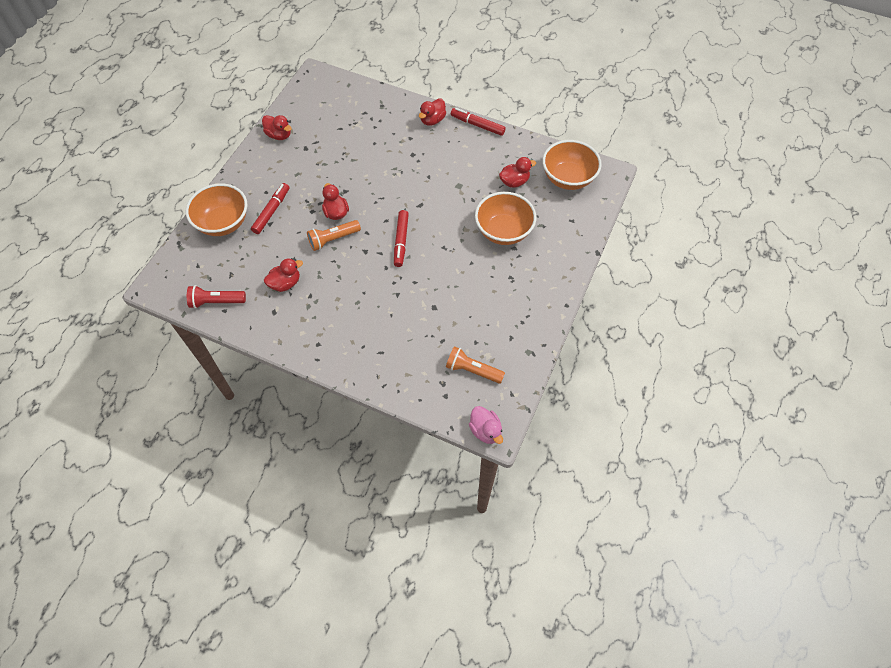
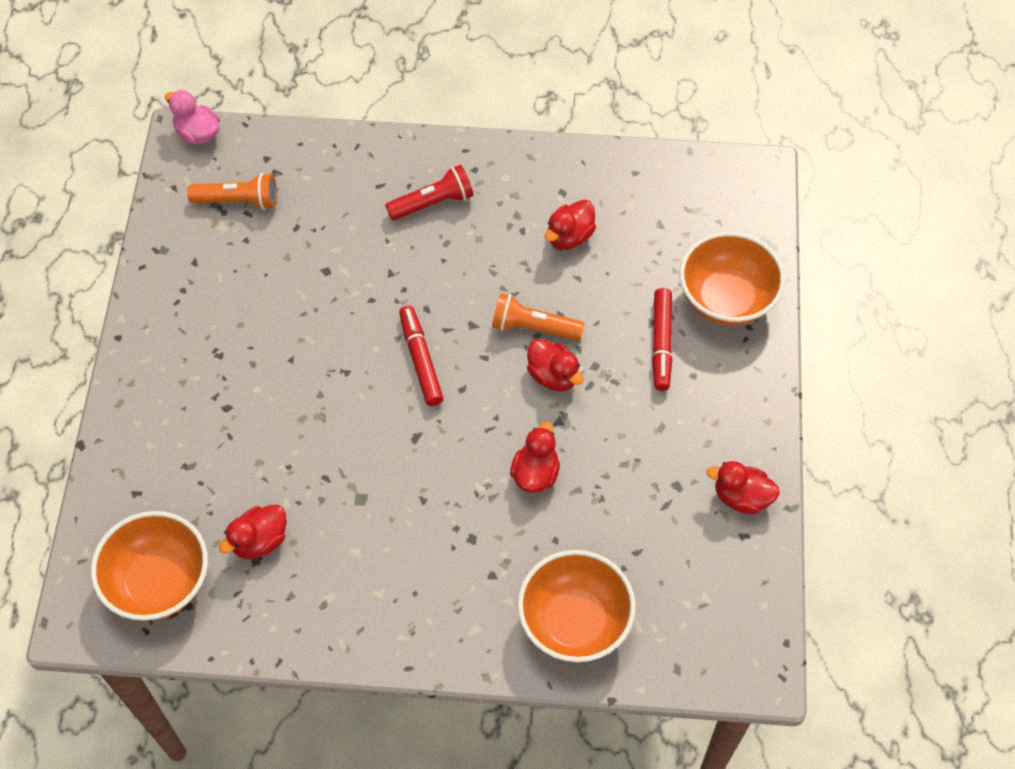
camera: 160 degrees right, 0 degrees up
red flashlight [187,285,246,309] -> red flashlight moved to [385,165,473,220]
orange flashlight [307,220,361,251] -> orange flashlight turned 120 degrees counterclockwise [492,293,585,341]
red duck [419,98,446,126] -> red duck moved to [510,421,560,493]
red marker [451,108,506,136] -> none
orange bowl [475,192,536,245] -> orange bowl moved to [517,550,636,662]

